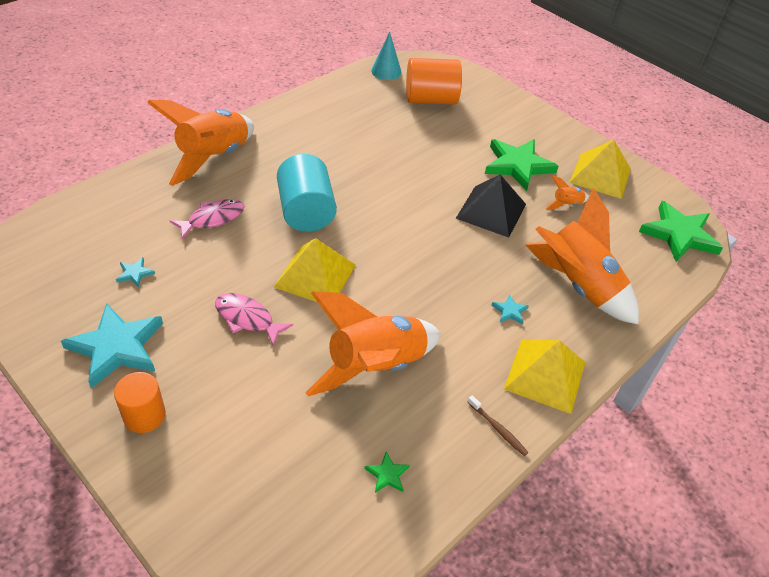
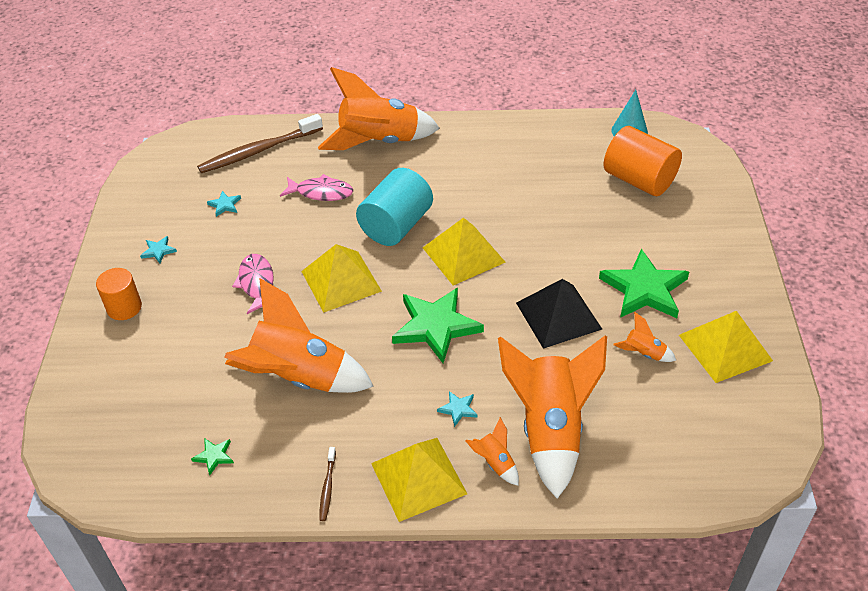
camera: 50 degrees right, 0 degrees up
turquoise star [61,303,163,388] -> turquoise star [140,236,177,263], size x0.42
green star [639,201,723,262] -> green star moved to [392,287,484,363]
none -> brown toothbrush [197,114,323,173]
none -> yellow pyramid [423,217,506,285]
none -> orange rocket [465,417,519,485]

